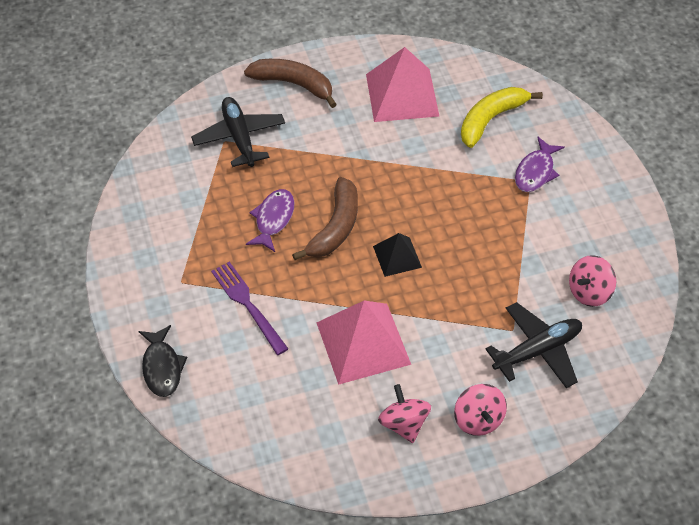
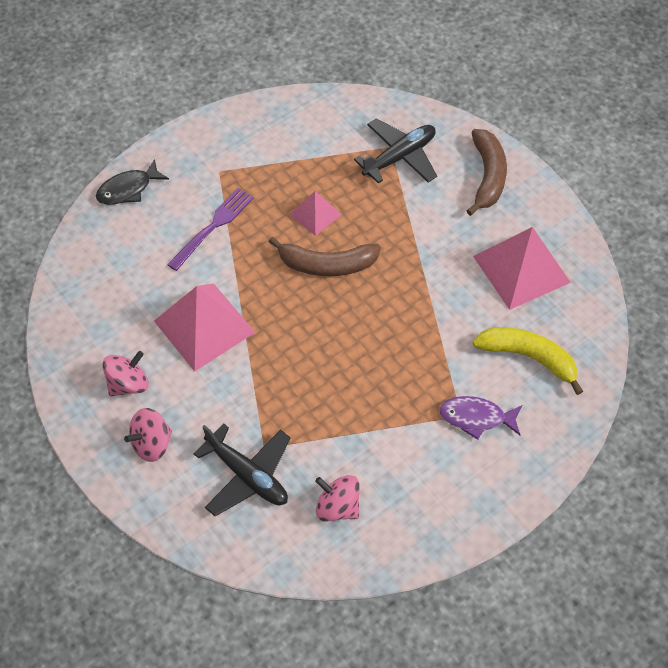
camera: 70 degrees right, 5 degrees up
purple fish [246,189,295,252] -> pink pyramid [289,191,342,236]
black pyramid [373,233,422,277] -> none

